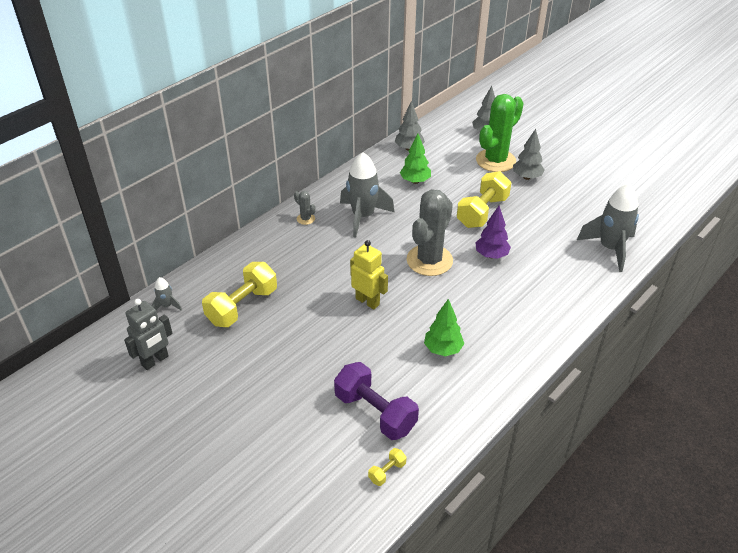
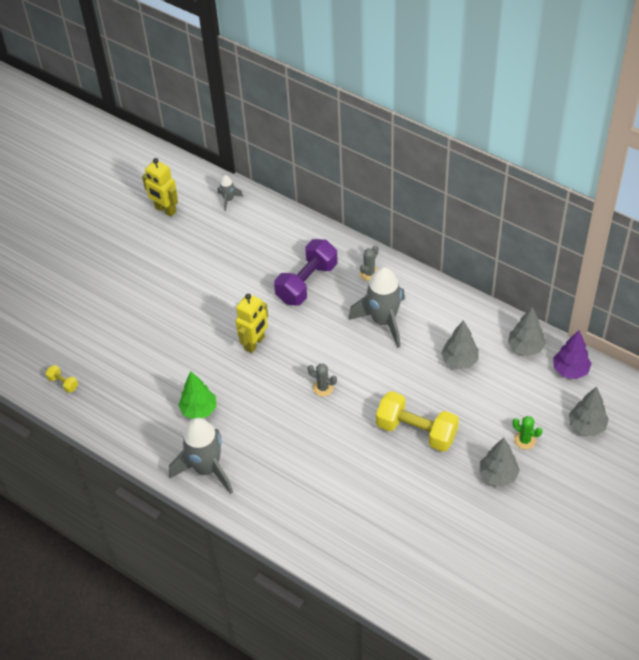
camera: 85 degrees right, 10 degrees up
grey robot [124,299,172,370] -> yellow robot [142,158,178,217]
yellow dumbbell [202,262,277,327] -> none
purple dumbbell [334,362,419,440] -> purple dumbbell moved to [274,239,338,306]
green tree [400,133,431,184] -> grey tree [441,320,479,369]
grey cactus [407,189,453,276] -> grey cactus [307,364,337,396], size x0.42
purple tree [475,206,511,259] -> purple tree moved to [553,330,592,379]
green cactus [476,94,524,172] -> green cactus [513,416,542,449], size x0.42
grey rocket [577,183,639,272] -> grey rocket moved to [169,418,233,494]

